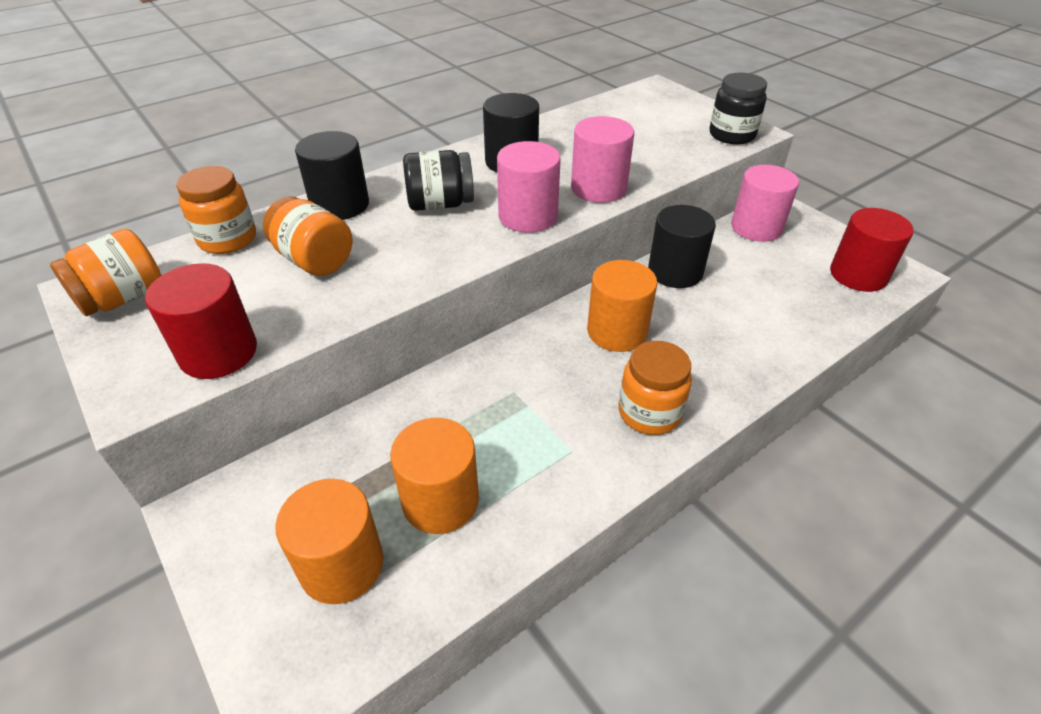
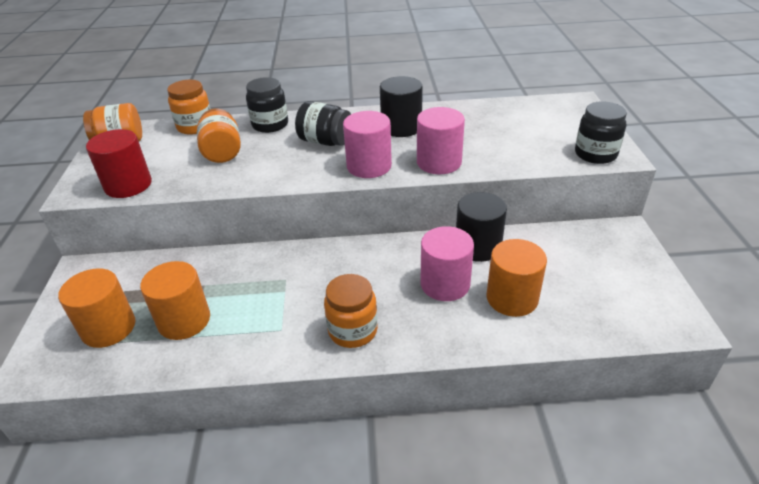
camera: 35 degrees right, 5 degrees down
black cylinder [295,131,369,220] -> black jar [246,77,288,133]
orange cylinder [587,260,658,352] -> orange cylinder moved to [486,239,547,317]
pink cylinder [731,165,799,242] -> pink cylinder moved to [421,226,474,301]
red cylinder [830,208,914,292] -> none

